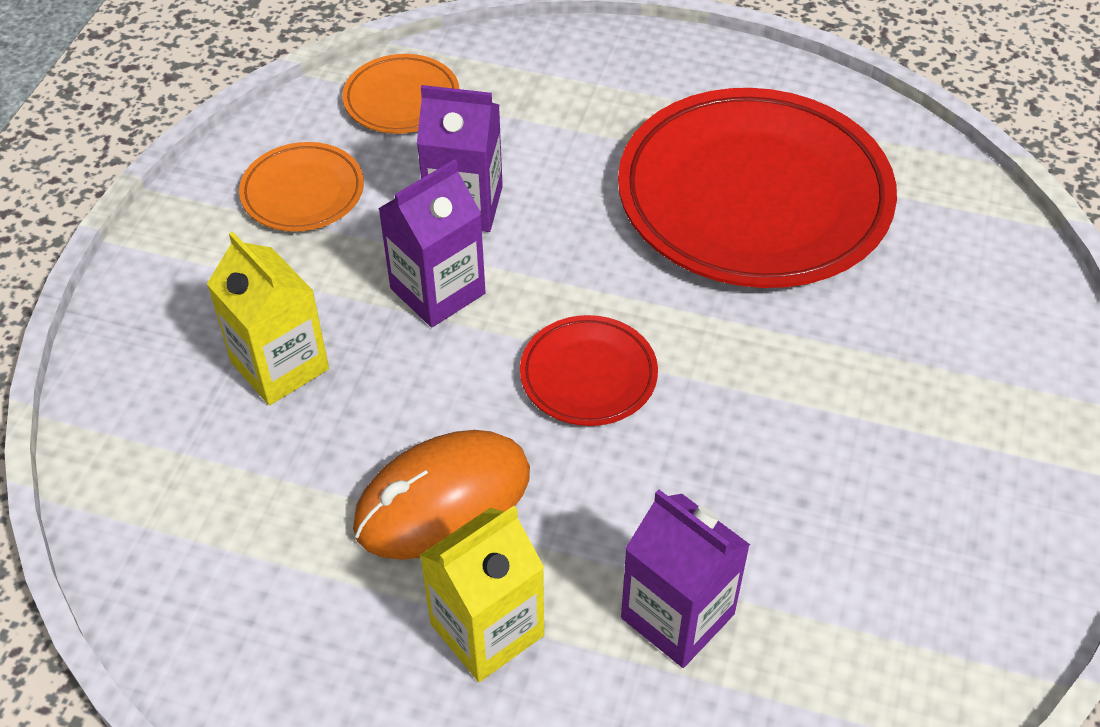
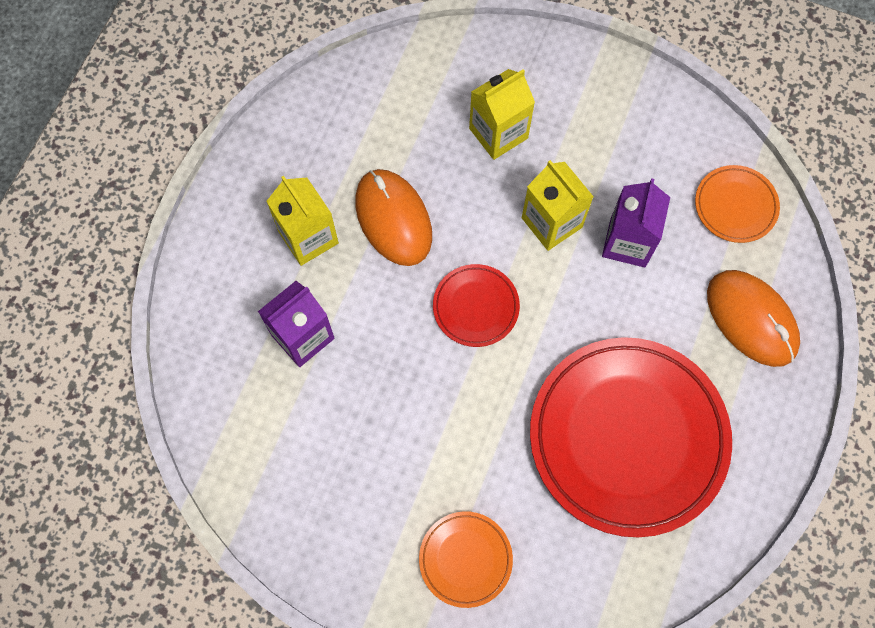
camera: 95 degrees right, 20 degrees up
orange plate [239,142,364,232] -> orange plate moved to [419,511,513,608]
purple carton [378,159,486,327] -> yellow carton [522,160,594,251]
none -> orange mouse [707,270,800,367]

